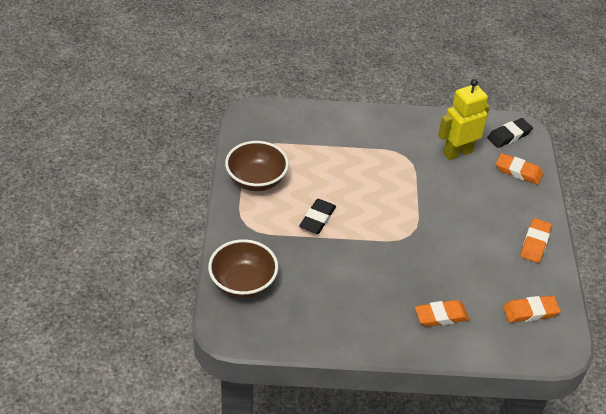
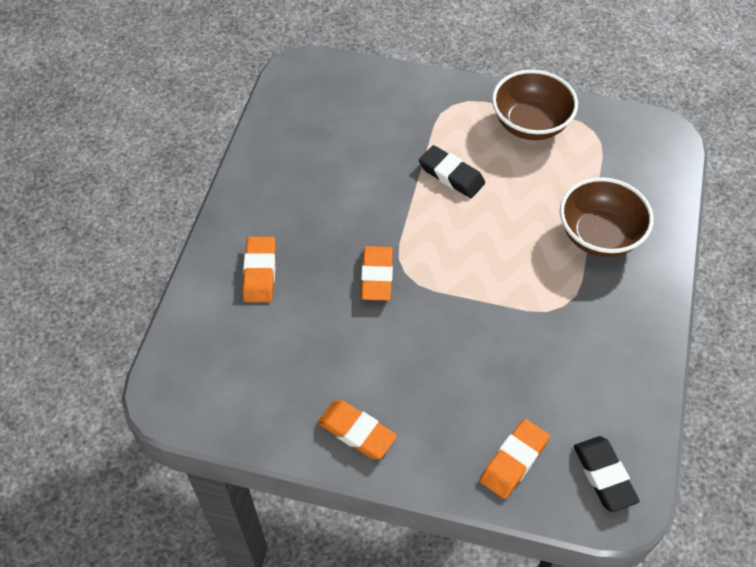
camera: 105 degrees right, 10 degrees up
brown bowl [208,239,278,298] -> brown bowl moved to [560,177,654,257]
yellow robot [438,79,490,160] -> none
orange eraser [503,296,561,323] -> orange eraser moved to [361,246,393,301]

